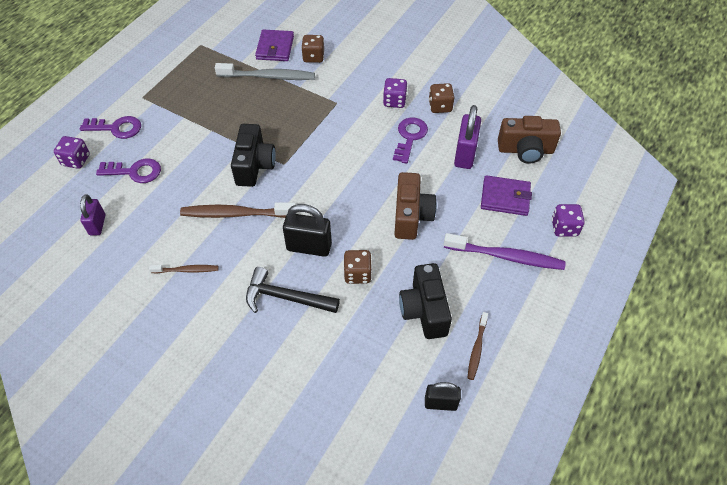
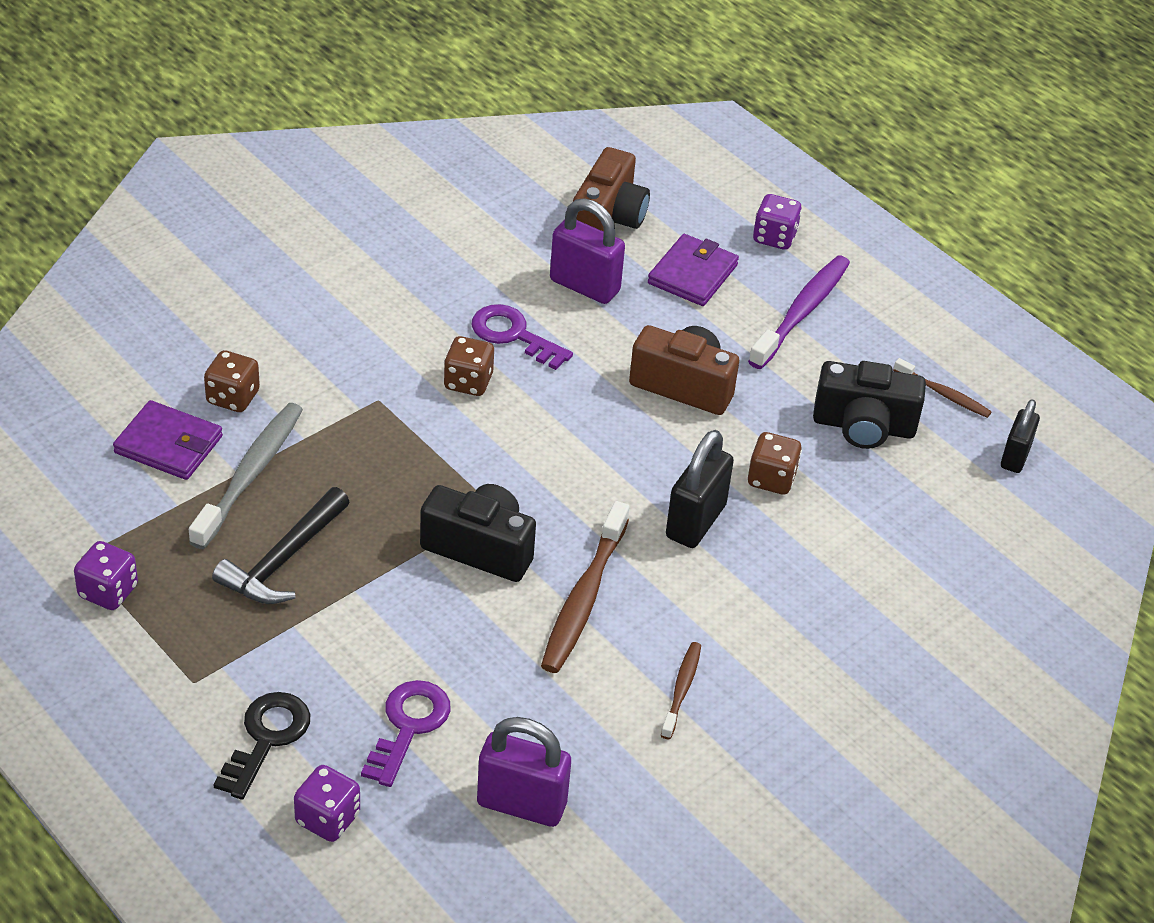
camera: 75 degrees left, 10 degrees down
purple key [80,116,141,139] -> black key [213,692,311,800]
purple padlock [80,194,105,236] -> purple padlock [477,717,571,827], size x1.55
black hammer [246,267,340,313] -> black hammer moved to [212,487,350,604]
purple dice [383,78,408,108] -> purple dice moved to [74,541,138,610]
brown dice [429,83,454,113] -> brown dice moved to [443,336,494,396]

